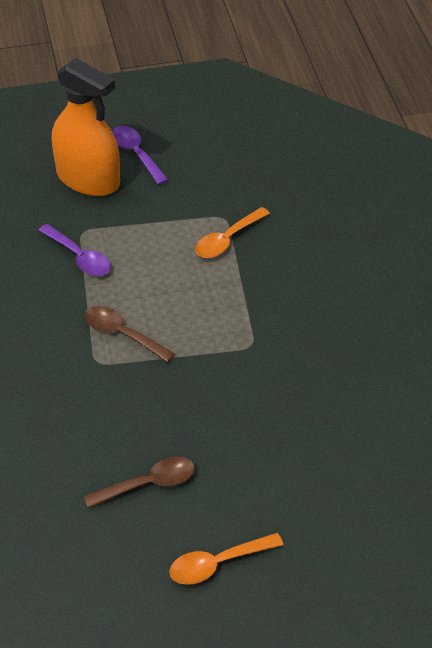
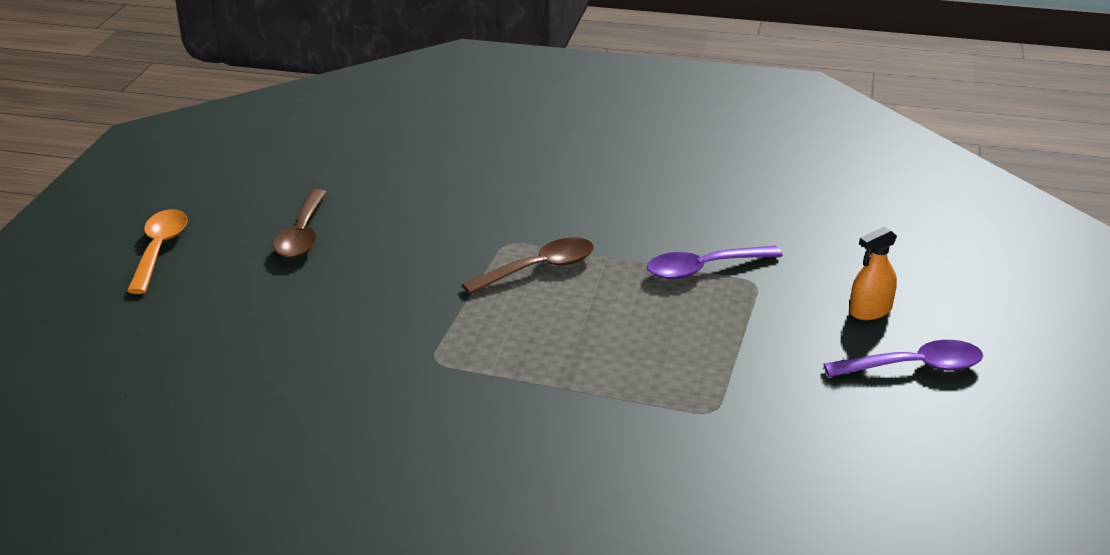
camera: 115 degrees right, 15 degrees down
orange spray bottle [52,58,120,196] -> orange spray bottle [849,226,897,320], size x0.42
orange spoon [195,207,270,258] -> none

